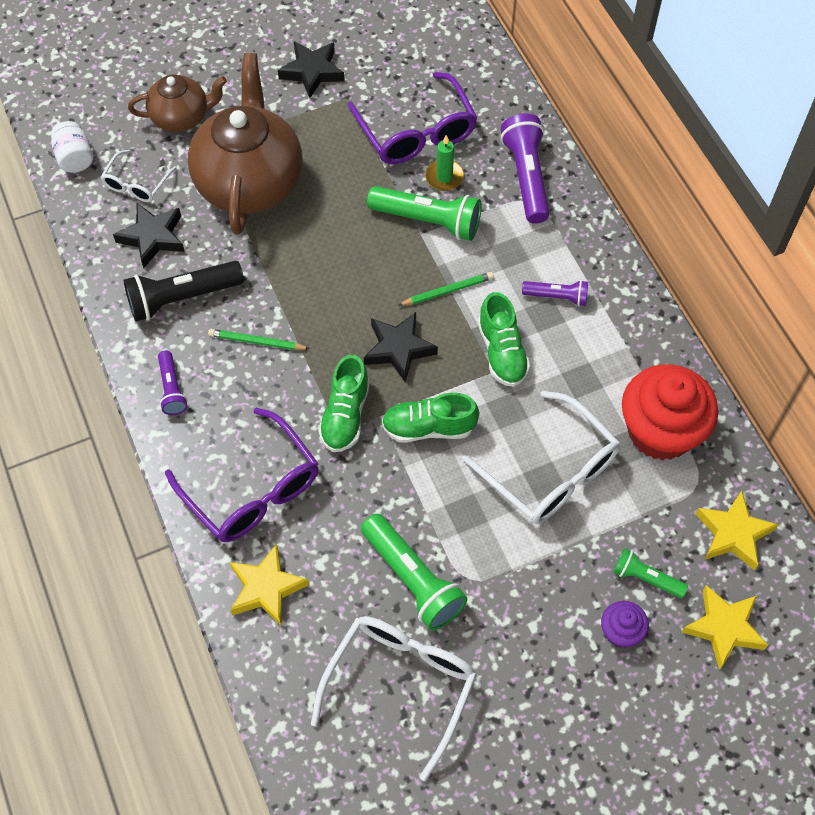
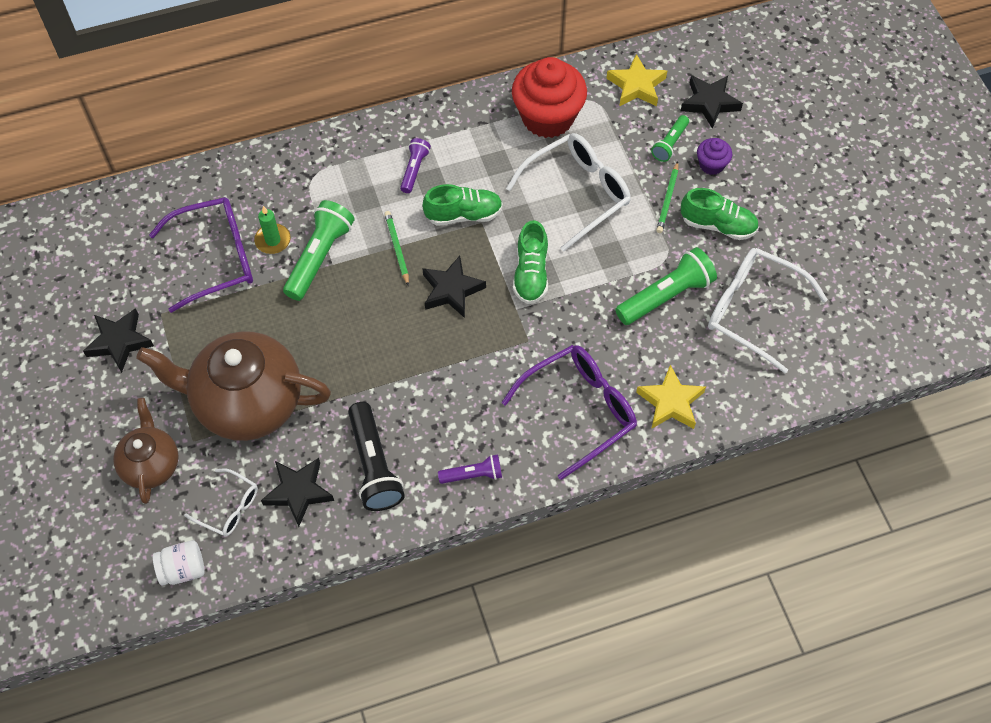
camera: 85 degrees left, 0 degrees up
green pencil [208,329,310,350] -> green pencil moved to [656,161,678,233]
green shoe [318,355,370,452] -> green shoe moved to [681,188,759,240]
purple flashlight [501,114,550,224] -> none
yellow star [682,585,768,670] -> black star [681,76,743,129]

